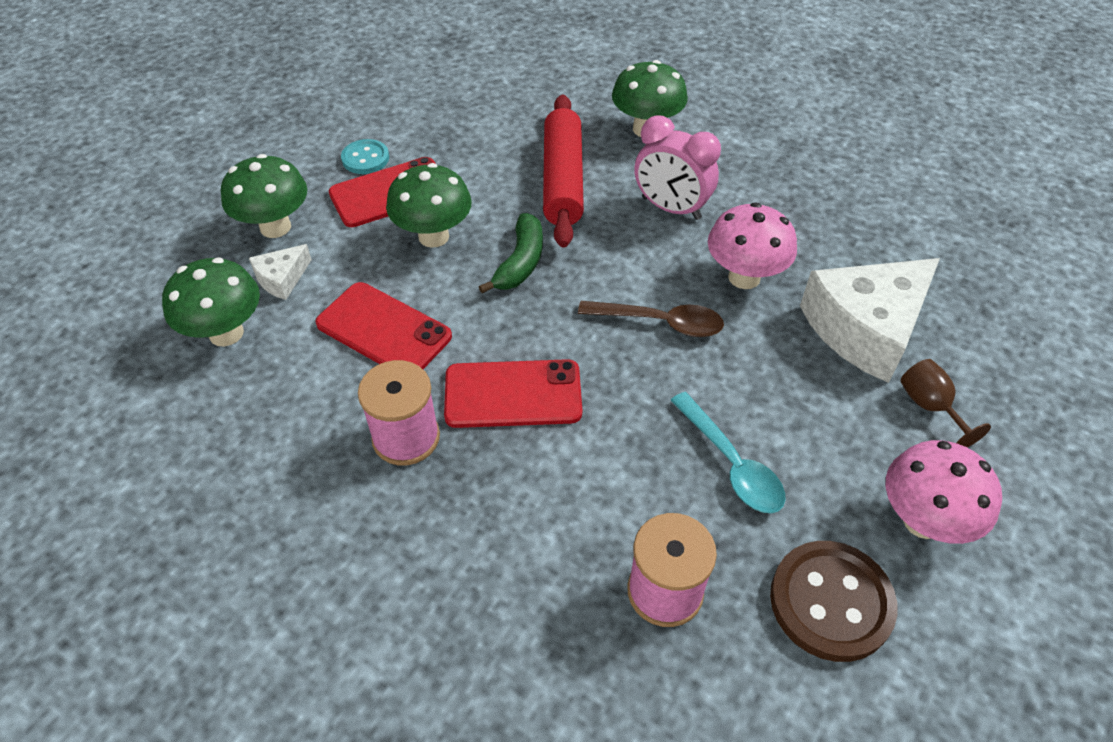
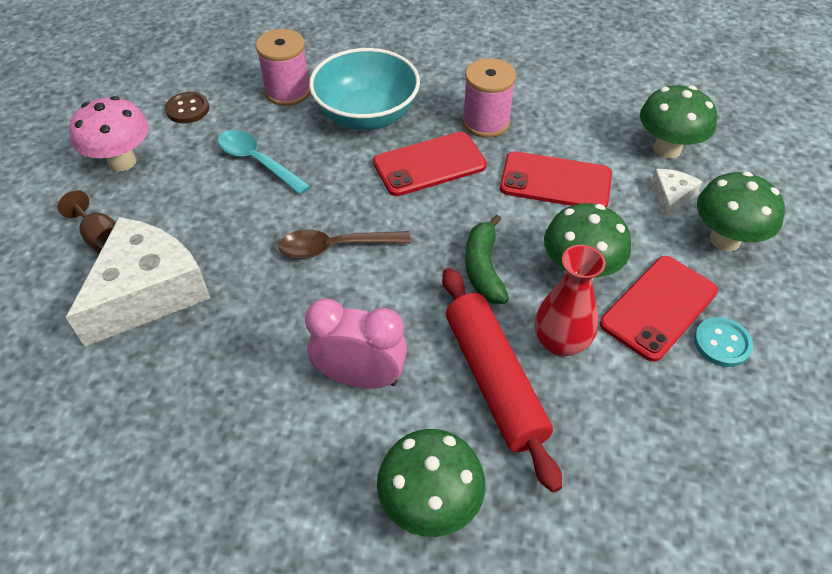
camera: 160 degrees right, 0 degrees up
pink mushroom [708,202,797,289] -> none
brown button [770,541,898,662] -> brown button [165,92,209,123], size x0.57
none -> turquoise bowl [309,48,420,130]
none -> red vase [535,245,605,357]

